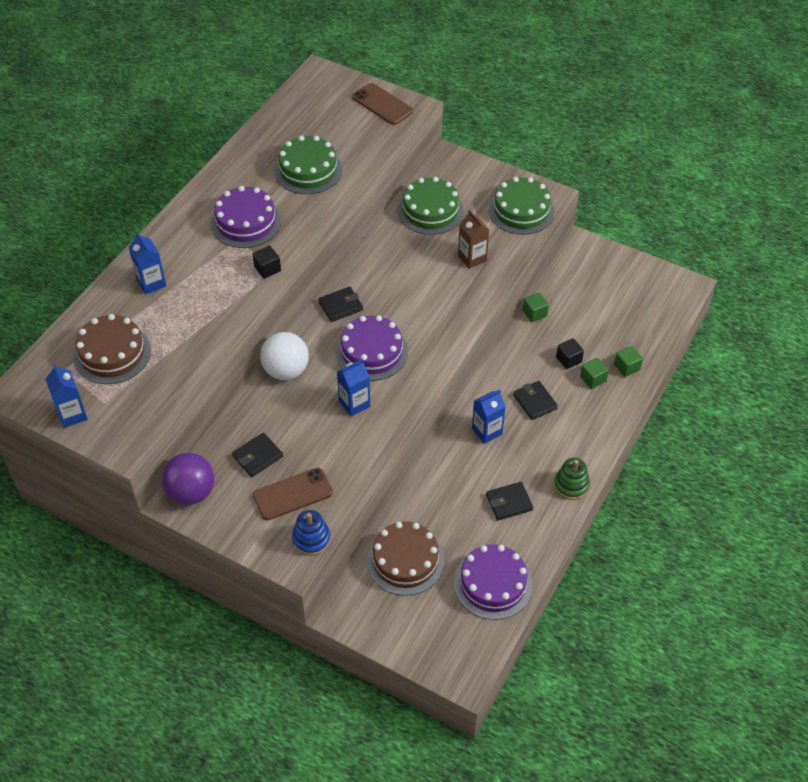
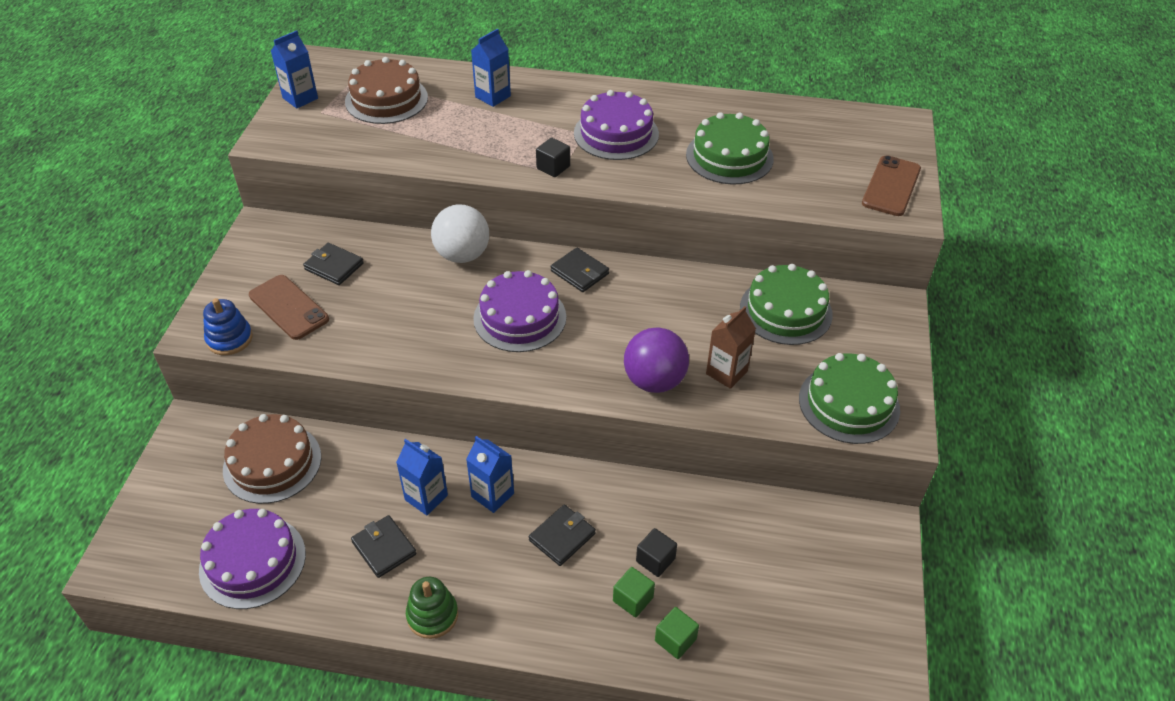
camera: 70 degrees right, 5 degrees down
purple ball [162,453,215,505] -> purple ball moved to [624,327,689,393]
blue carton [337,359,370,416] -> blue carton moved to [396,439,448,516]
green cube [523,292,549,322] -> none

